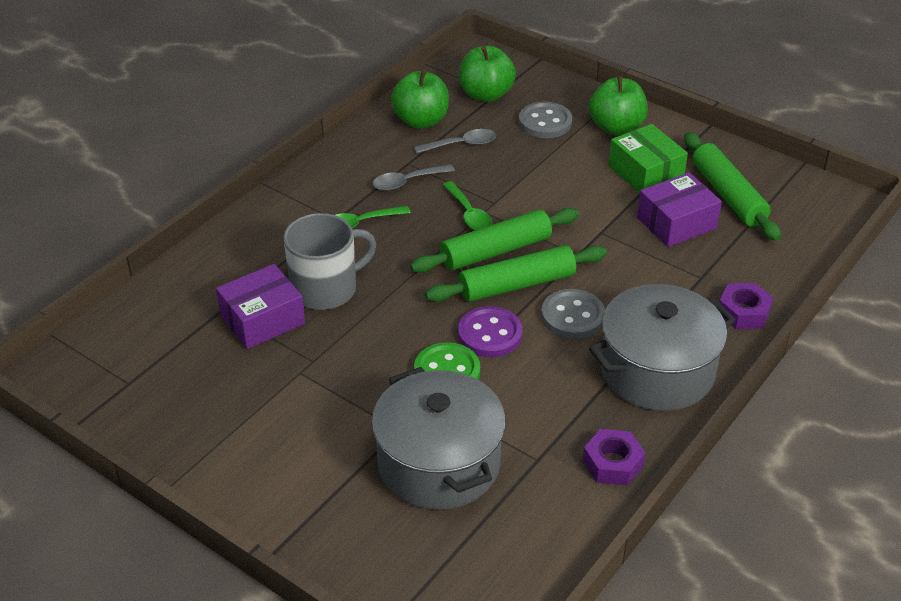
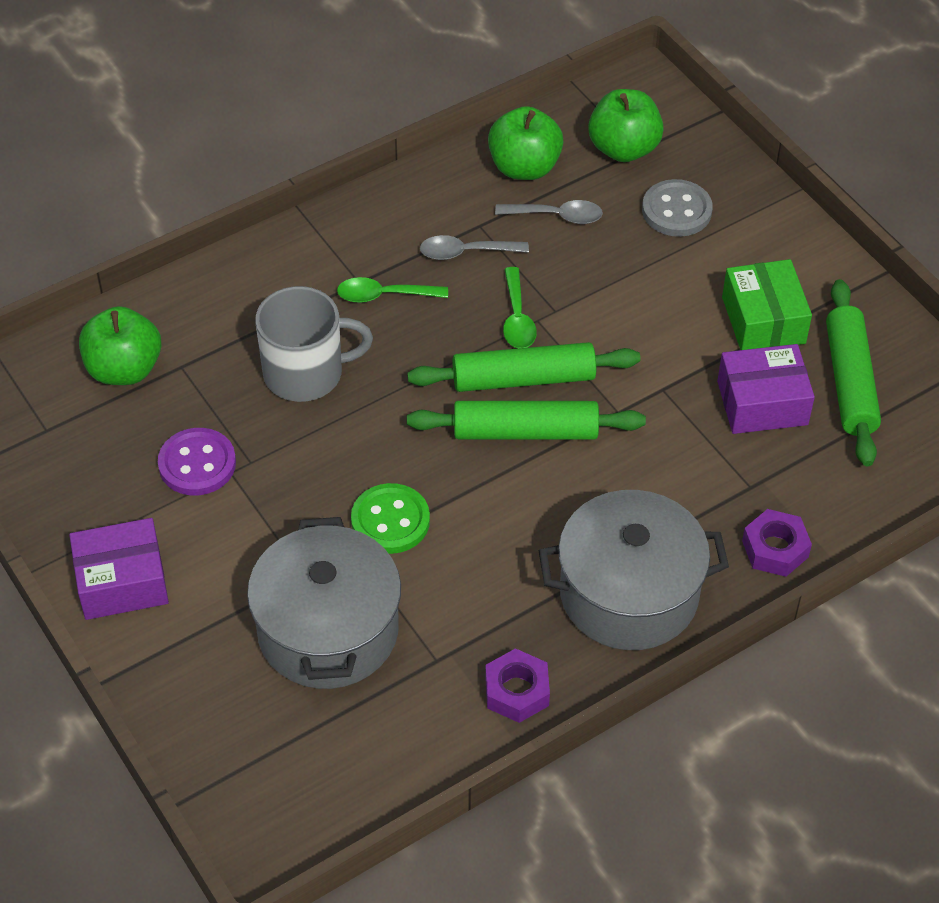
camera: 20 degrees right, 10 degrees up
purple box [216,264,305,349] -> purple box moved to [69,518,169,620]
purple button [458,306,522,357] -> purple button moved to [158,428,236,495]
grey button [541,289,605,339] -> none
green apple [589,76,648,135] -> green apple moved to [79,306,161,385]

